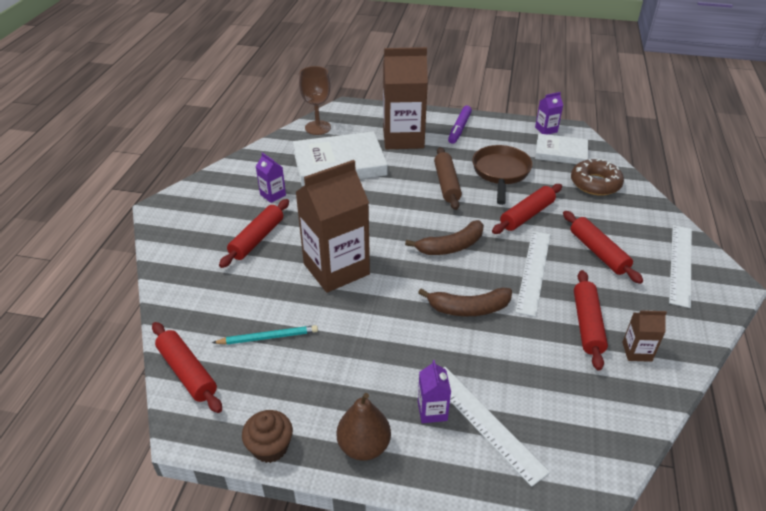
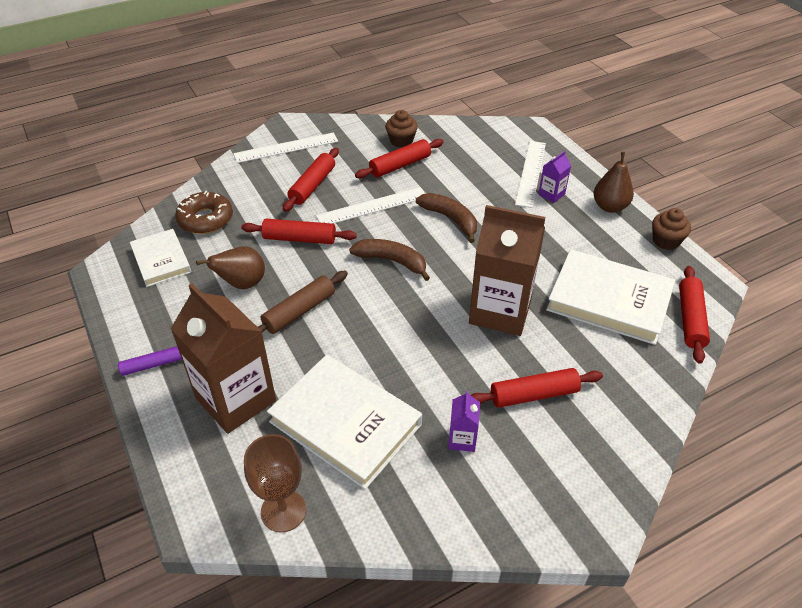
camera: 130 degrees left, 5 degrees up
turquoise pencil [212,325,318,345] -> white book [546,249,675,345]
brown pan [472,145,533,205] -> brown pear [196,246,265,289]
purple carton [535,92,563,135] -> none
brown carton [622,310,667,362] -> brown cupcake [385,110,418,148]

